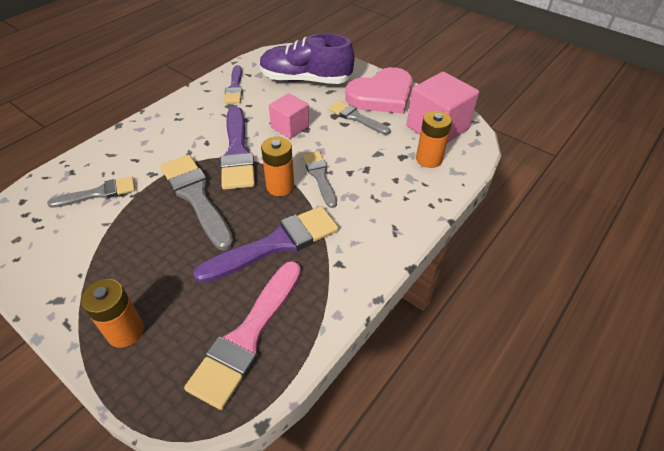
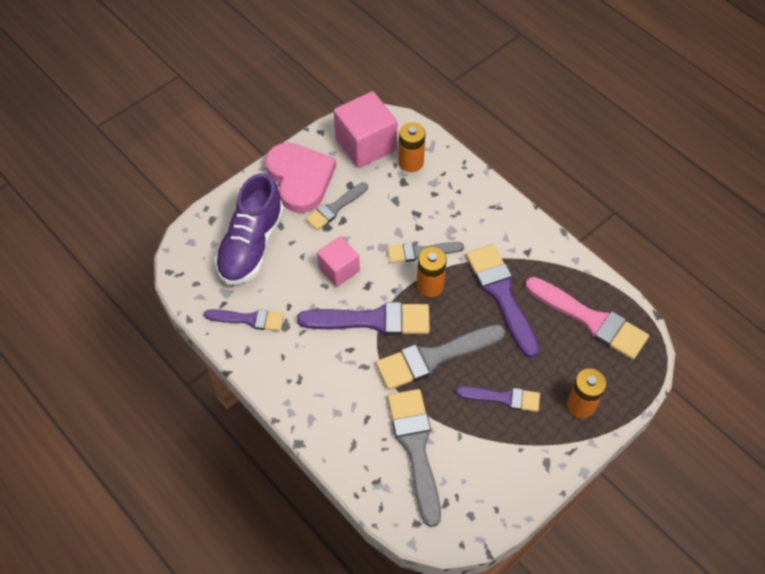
camera: 80 degrees left, 10 degrees up
grey brush [47,176,135,208] -> grey brush [388,389,441,527], size x1.66
none -> purple brush [456,386,540,412]

